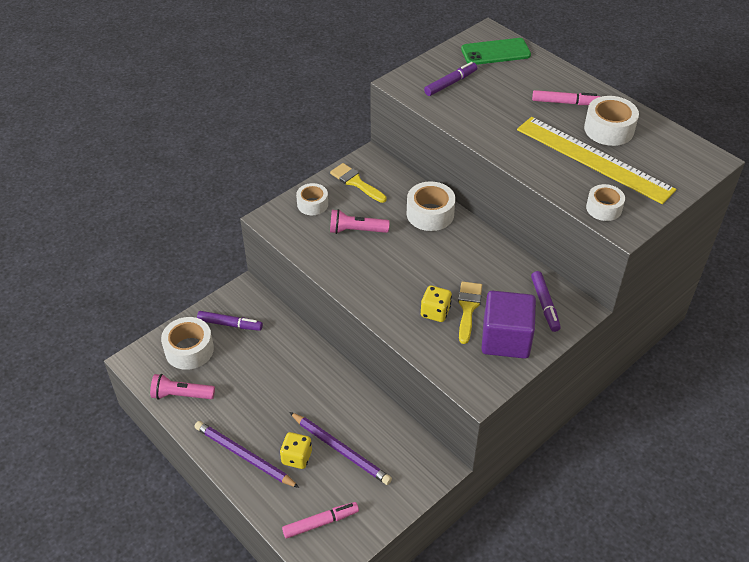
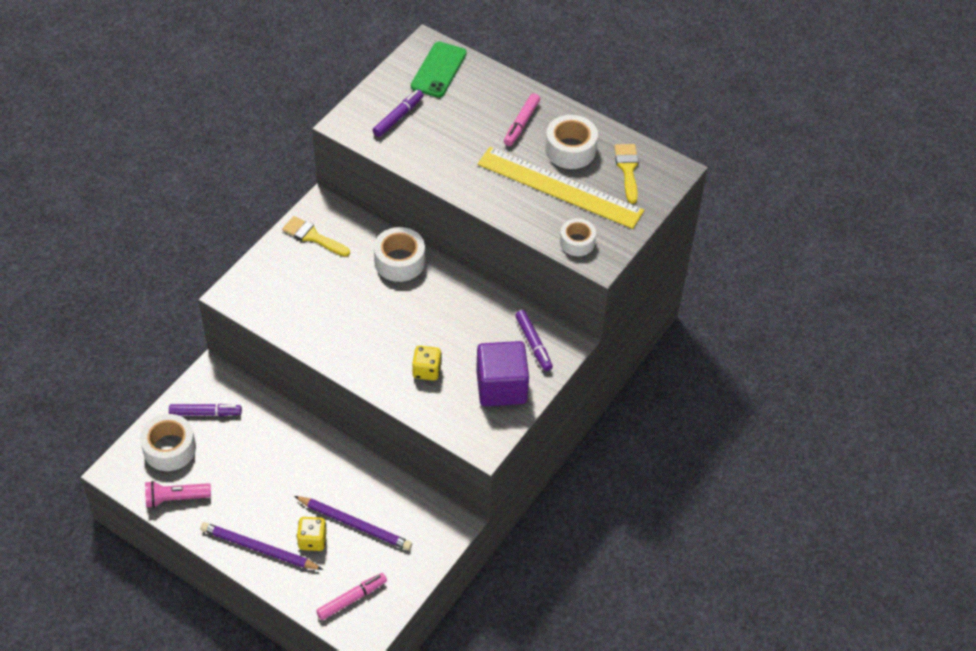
camera: 15 degrees left, 5 degrees up
white tape [296,183,328,215] -> none
pink flashlight [330,209,390,234] -> none
yellow brush [458,281,482,344] -> yellow brush moved to [614,144,639,204]
green phone [461,38,531,65] -> green phone turned 45 degrees counterclockwise [411,42,467,97]
pink marker [532,90,600,105] -> pink marker turned 120 degrees clockwise [504,93,540,146]

